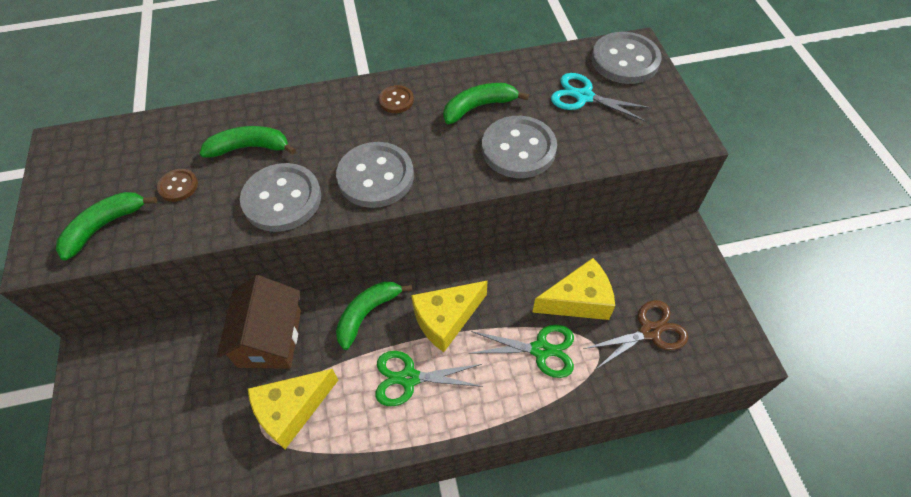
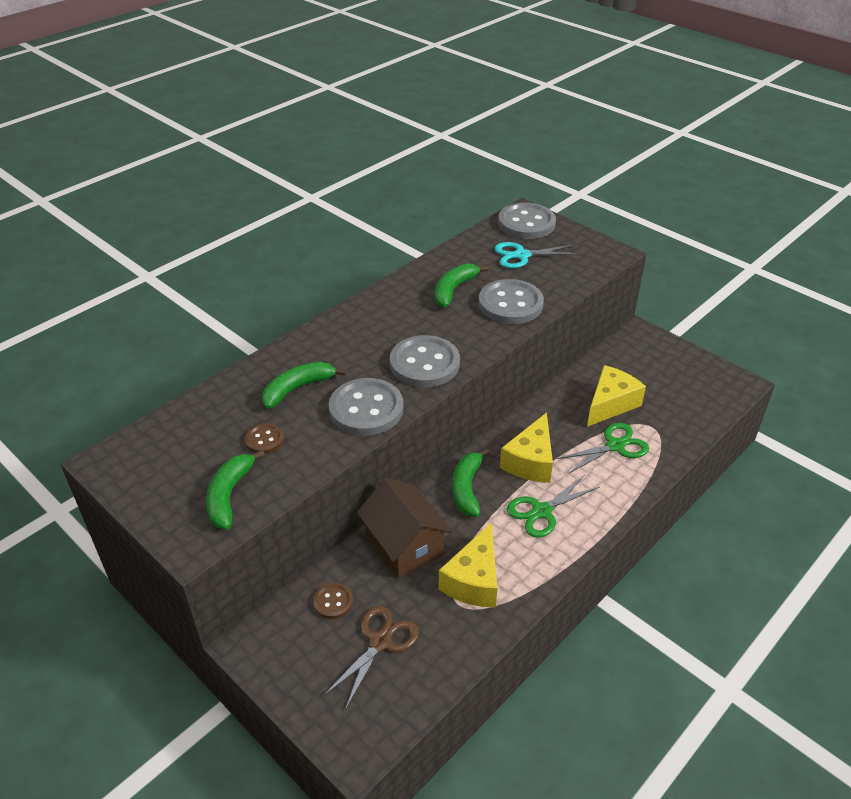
camera: 35 degrees left, 15 degrees down
brown button [379,85,414,113] -> brown button moved to [313,583,353,619]
brown scissors [584,300,688,369] -> brown scissors moved to [324,606,419,710]

